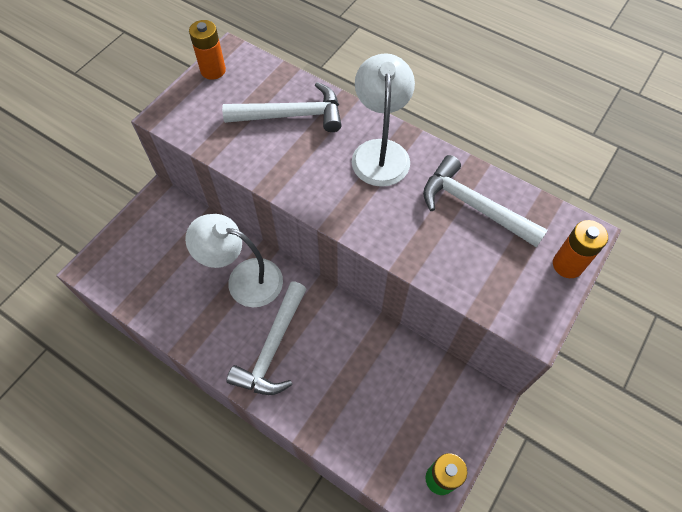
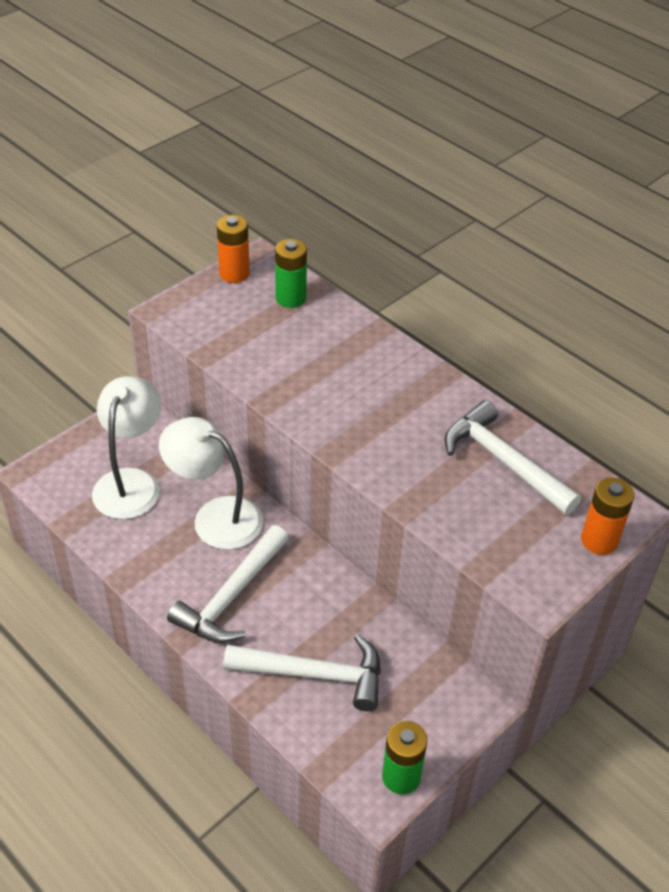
camera: 10 degrees right, 15 degrees down
white hammer [222,82,342,132] -> white hammer moved to [223,634,381,711]
white lamp [352,53,415,187] -> white lamp moved to [92,376,161,519]
none -> green battery [275,239,307,308]

